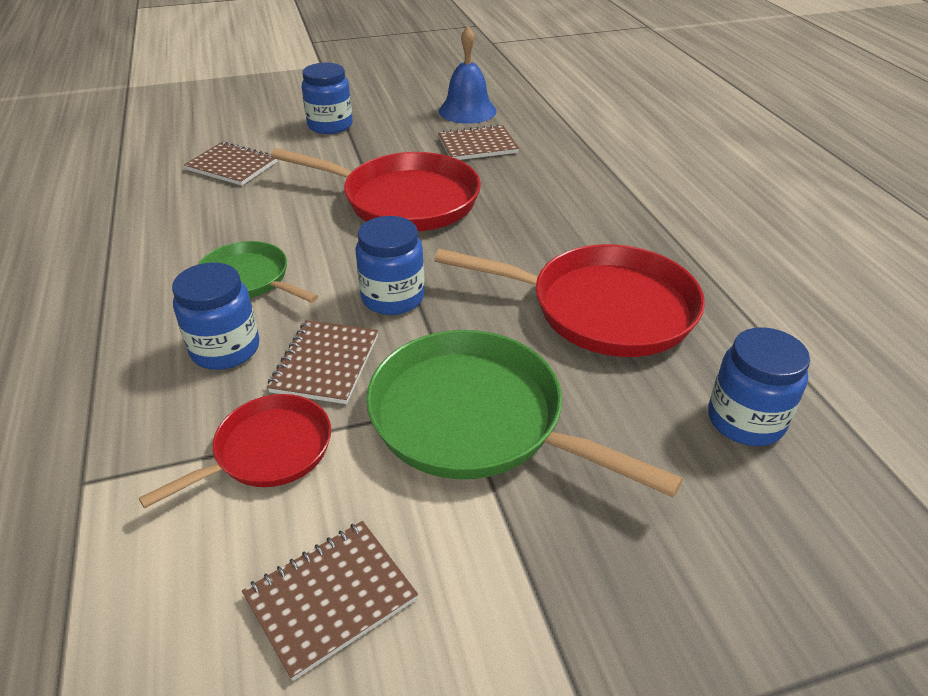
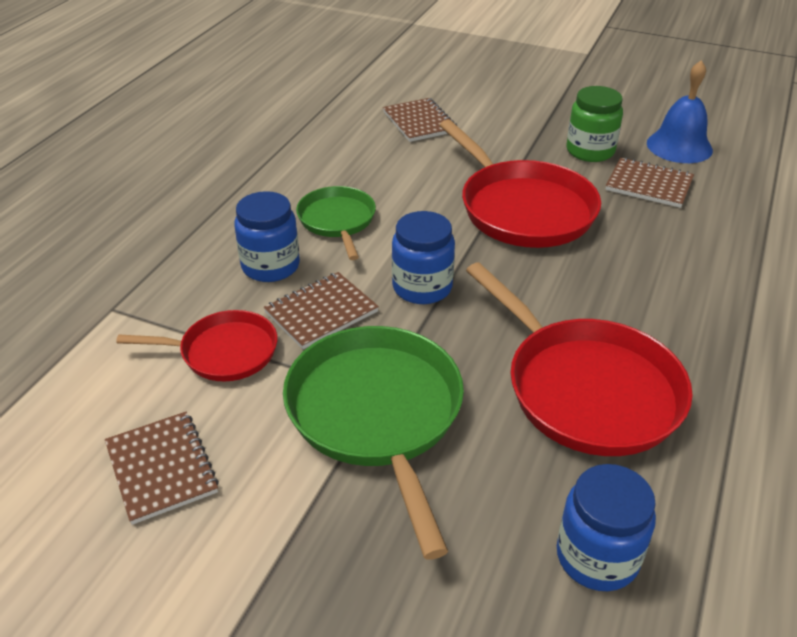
camera: 40 degrees right, 0 degrees up
brown notebook [242,521,418,681] -> brown notebook turned 60 degrees clockwise [105,412,219,525]
blue jar [302,63,353,134] -> none
none -> green jar [566,86,623,162]

